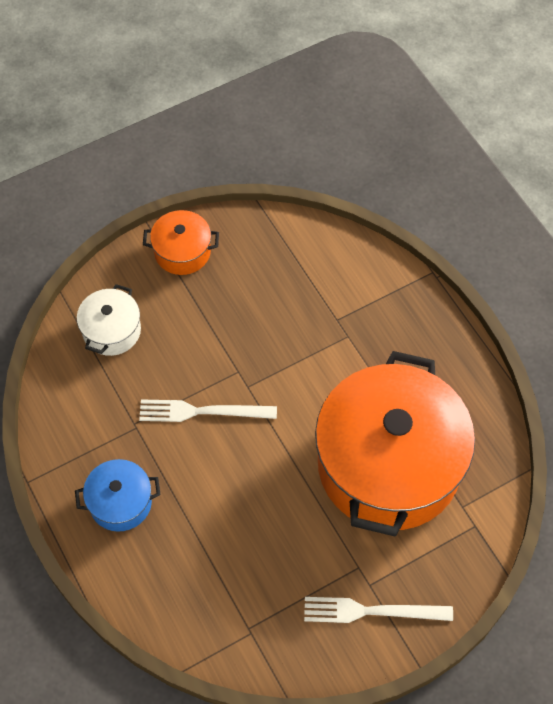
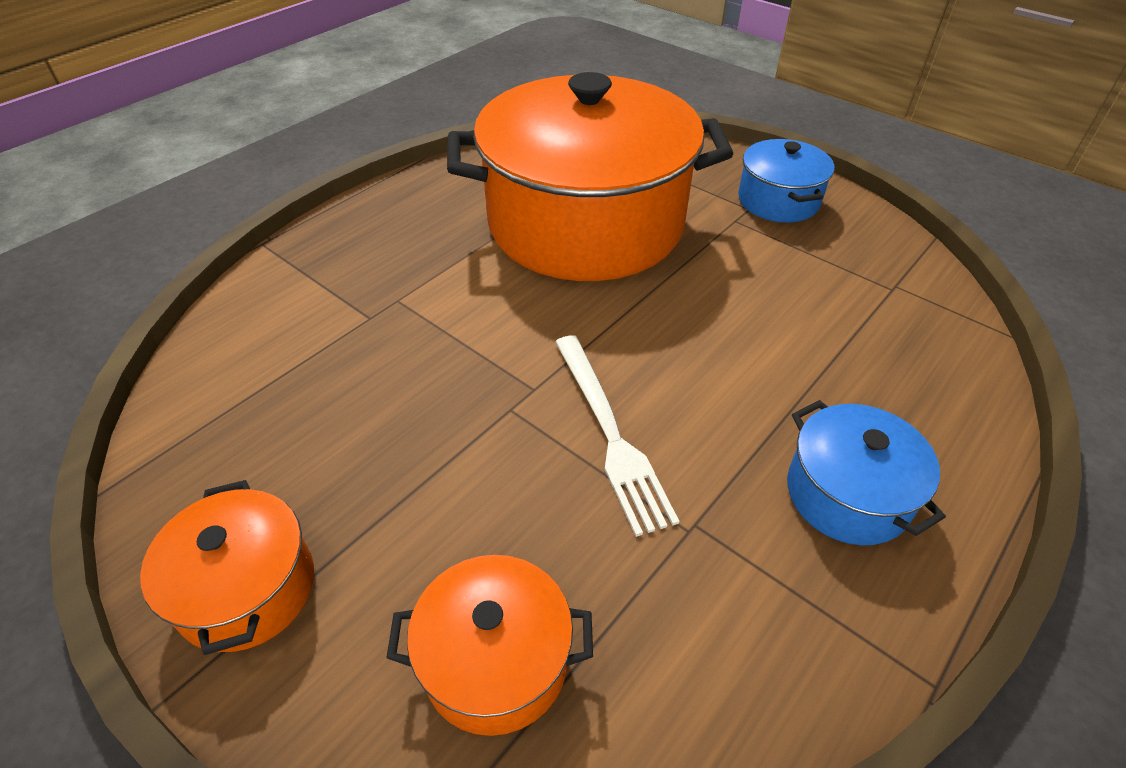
camera: 110 degrees left, 15 degrees down
white pot [77,284,141,356] -> orange pot [386,555,593,736]
white fork [304,597,453,623] -> blue pot [738,139,834,223]

